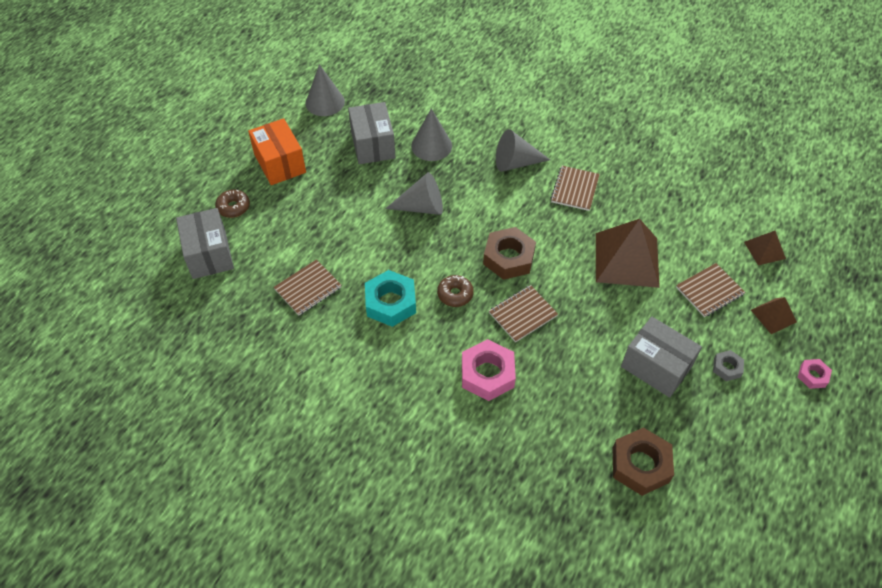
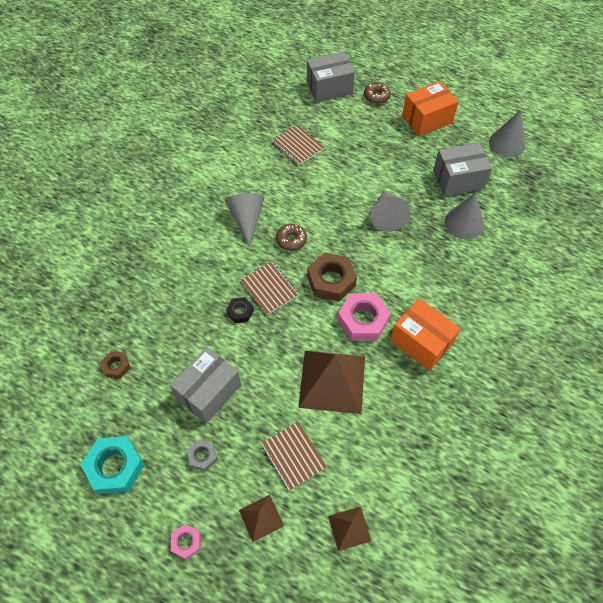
camera: 90 degrees right, 5 degrees up
turquoise nut [365,270,416,327] -> turquoise nut moved to [81,436,145,494]
pink nut [462,339,516,401] -> pink nut moved to [338,293,391,341]
grey cone [496,129,550,172] -> grey cone moved to [225,193,264,247]
brown notebook [551,166,600,211] -> orange box [390,298,461,371]
brown nut [613,427,674,496] -> brown nut [101,351,130,379], size x0.52
none -> black nut [226,297,254,323]

